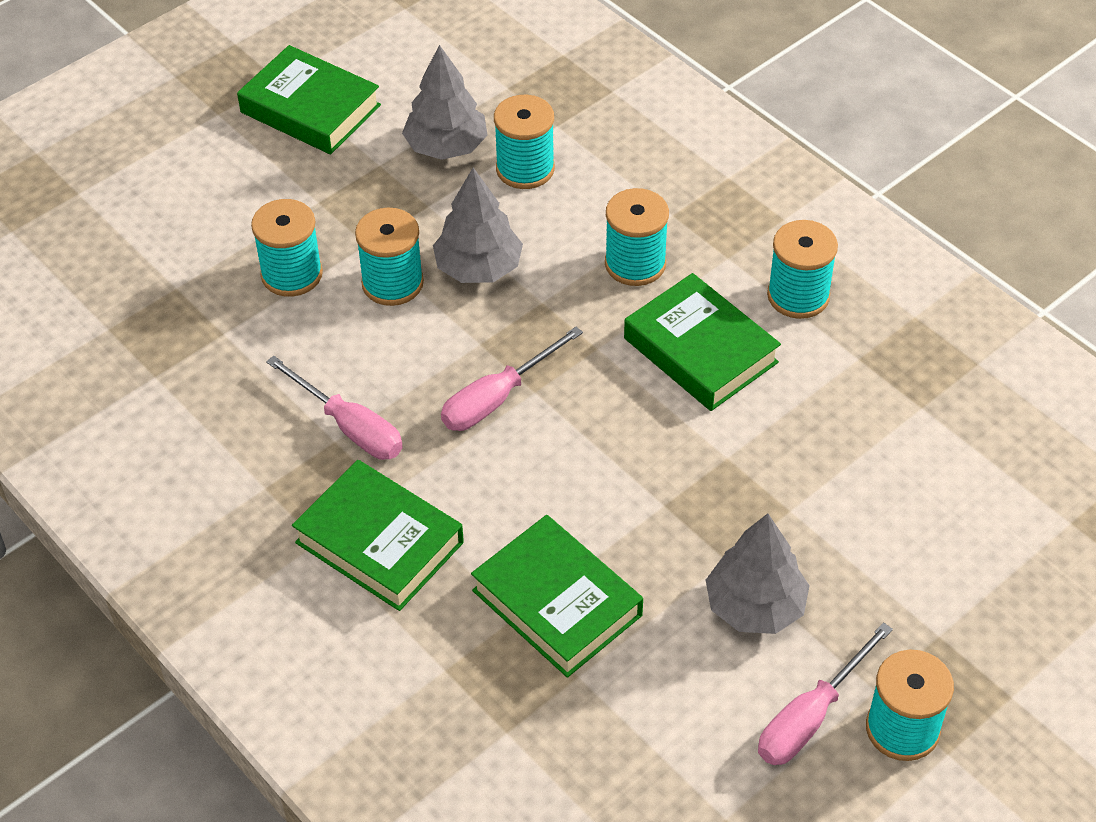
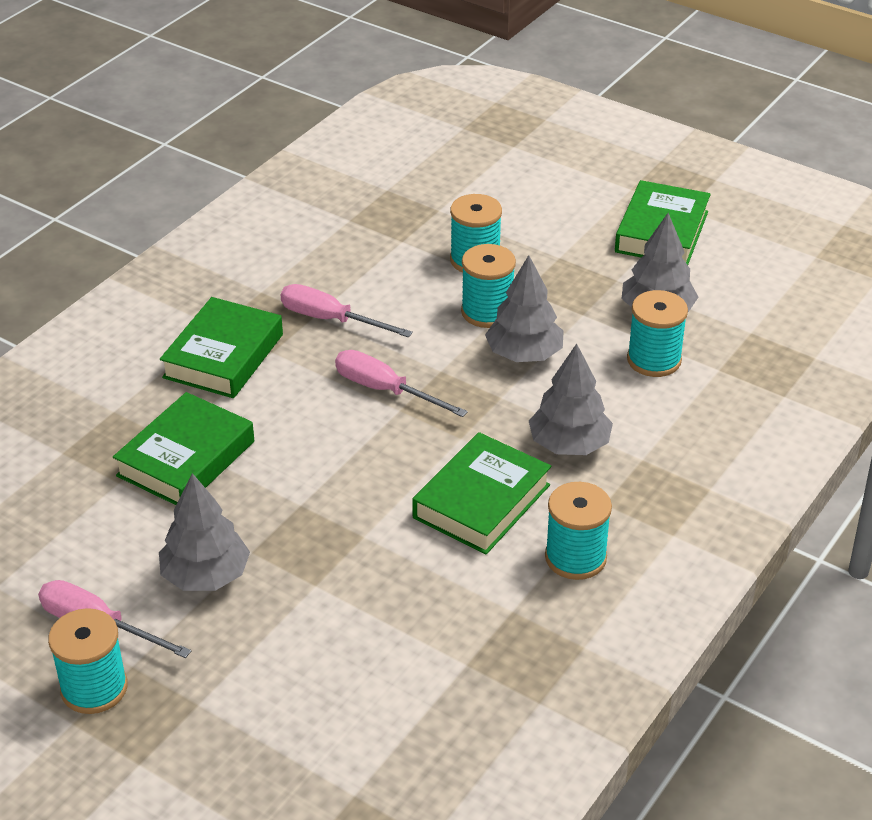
camera: 75 degrees right, 10 degrees down
pink screwdriver [266,356,403,460] -> pink screwdriver turned 90 degrees clockwise [281,284,413,338]
turquoise spool [605,188,669,286] -> grey tree [529,344,613,455]

